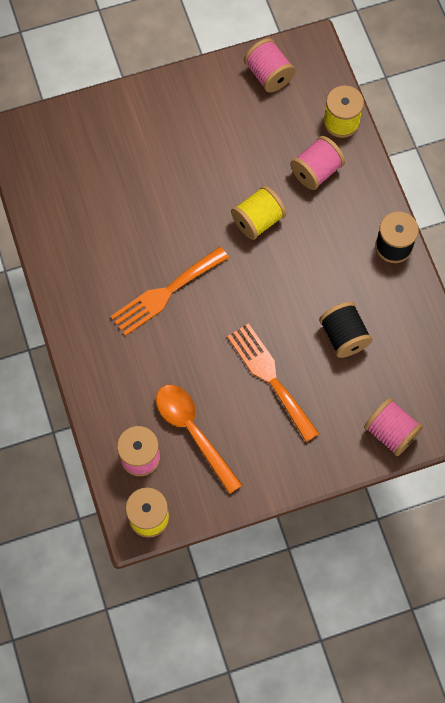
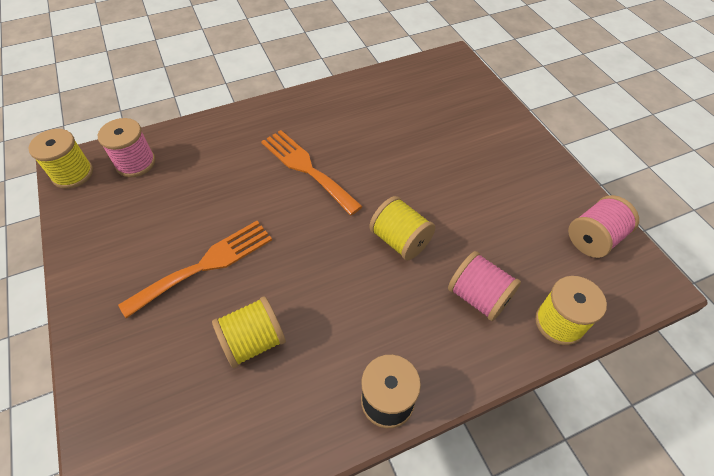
camera: 85 degrees right, 15 degrees down
orange spoon [156,385,242,494] -> none
black spool [319,302,373,358] -> yellow spool [212,296,286,368]
pink spool [364,398,423,456] -> none

